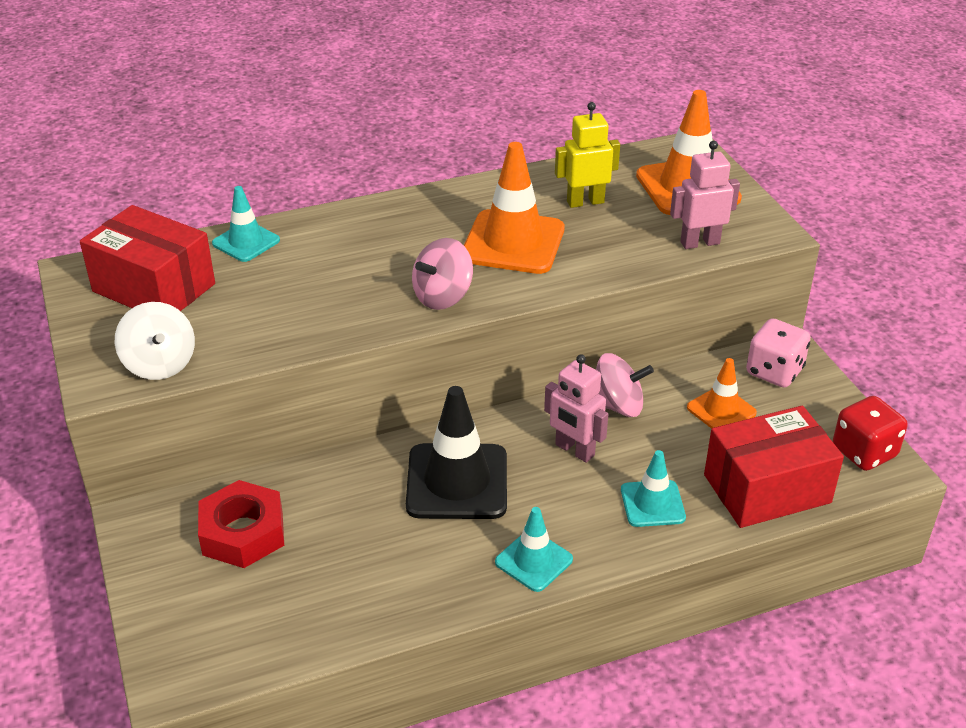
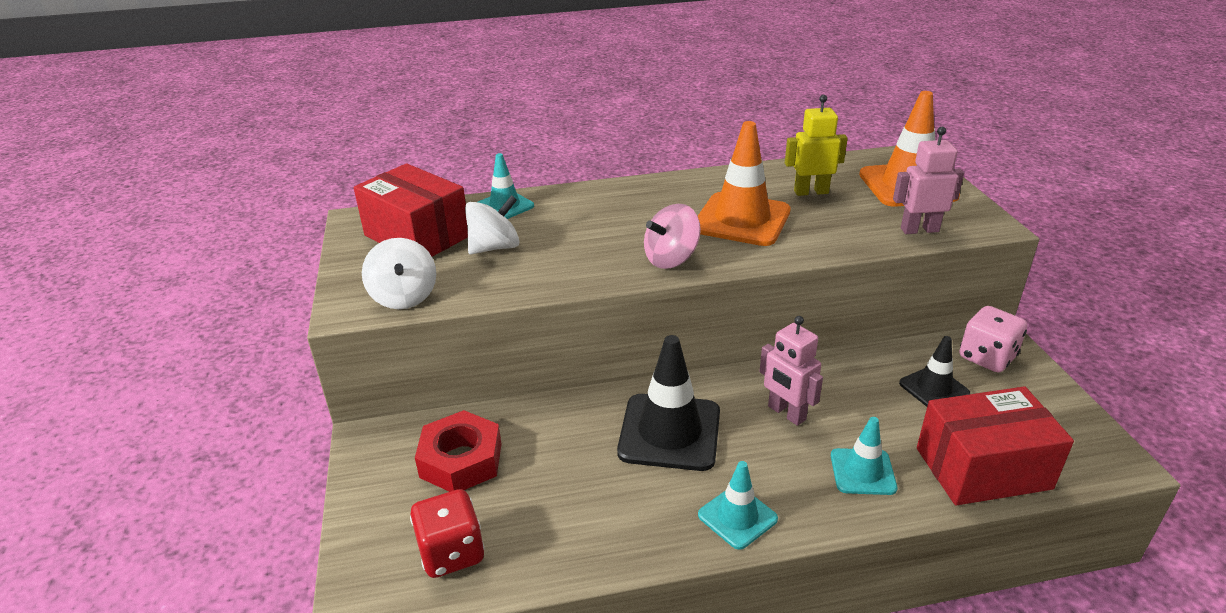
camera: 10 degrees right, 5 degrees down
pink spinning top [596,353,654,417] -> none
orange traffic cone [687,358,757,429] -> black traffic cone [899,336,970,407]
red dice [833,396,908,471] -> red dice moved to [410,489,485,578]
none -> white spinning top [465,195,520,254]

